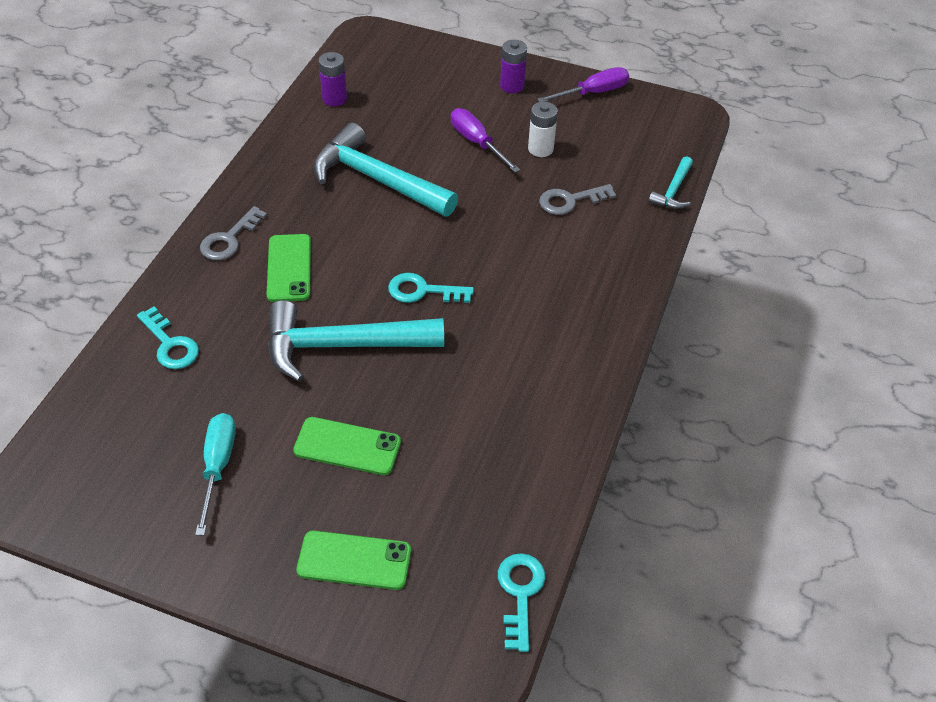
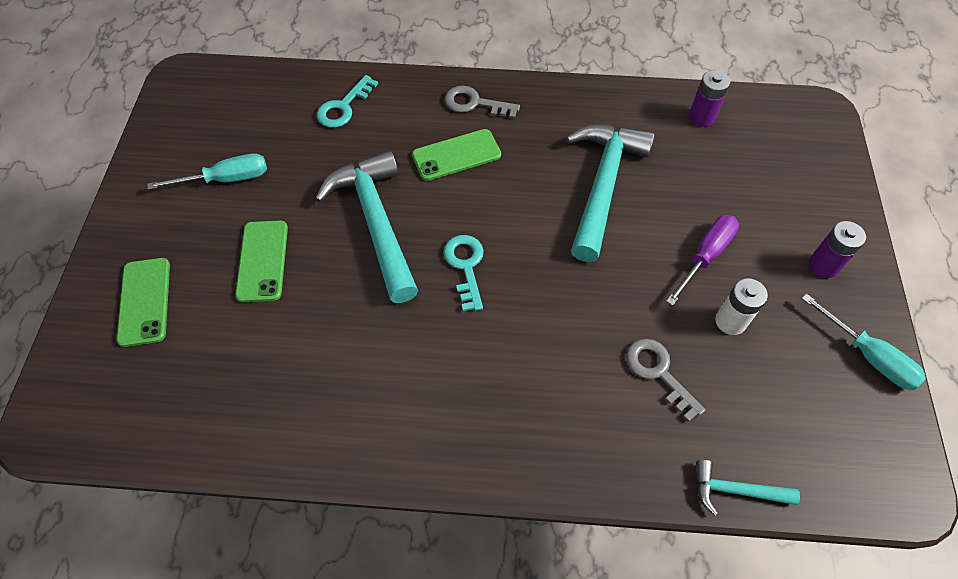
camera: 75 degrees right, 10 degrees up
turquoise key [498,553,545,652] -> none
purple screwdriver [537,67,629,102] -> turquoise screwdriver [801,293,926,390]

